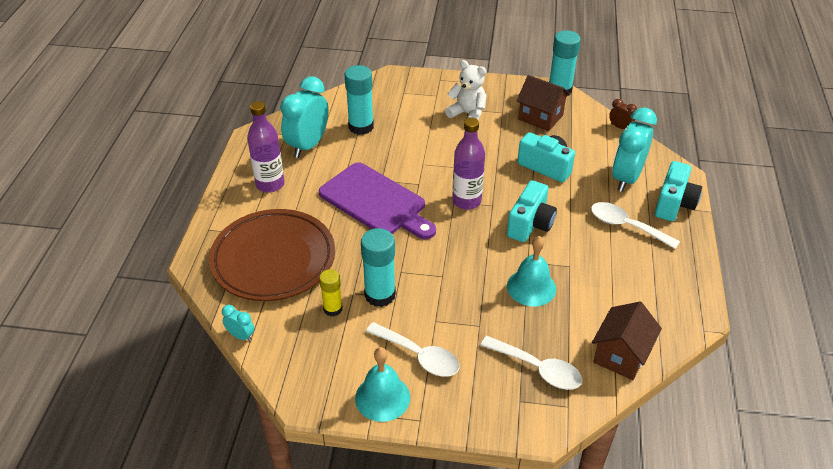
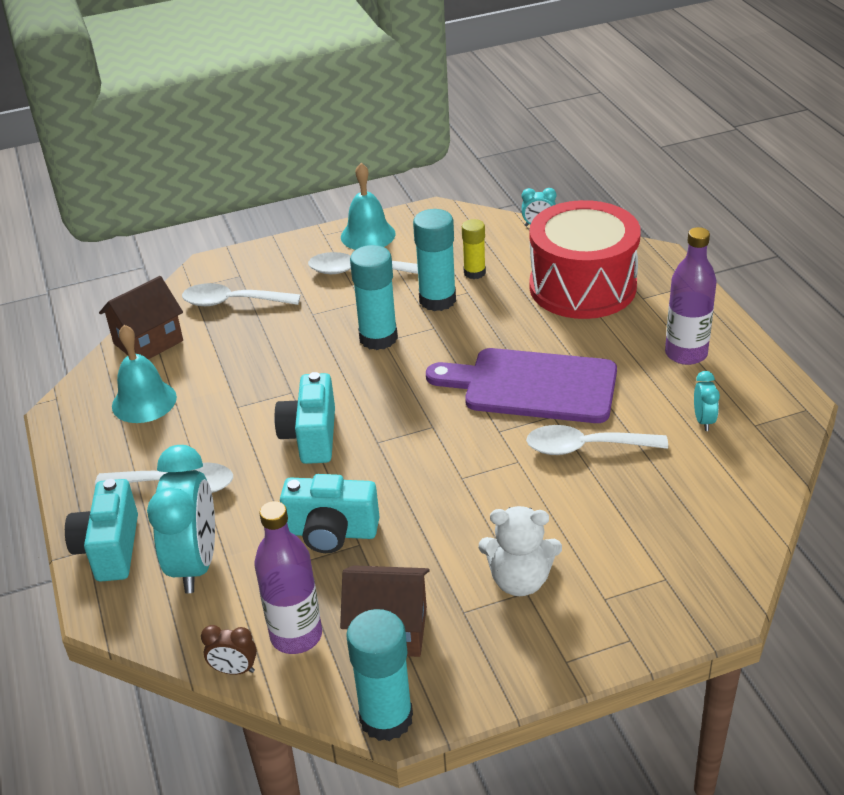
camera: 155 degrees right, 5 degrees down
brown plate [209,209,335,301] -> red drum [529,200,641,319]
turquoise clock [280,76,328,158] -> turquoise clock [694,371,720,431], size x0.45
turquoise glue stick [344,65,374,135] -> turquoise glue stick moved to [350,245,398,350]
purple bottle [452,118,485,210] -> purple bottle moved to [254,501,322,654]
turquoise bell [507,236,556,306] -> turquoise bell moved to [112,325,177,423]
brown house [592,302,662,380] -> brown house turned 45 degrees clockwise [99,276,183,359]
none -> white spoon [526,425,668,455]

